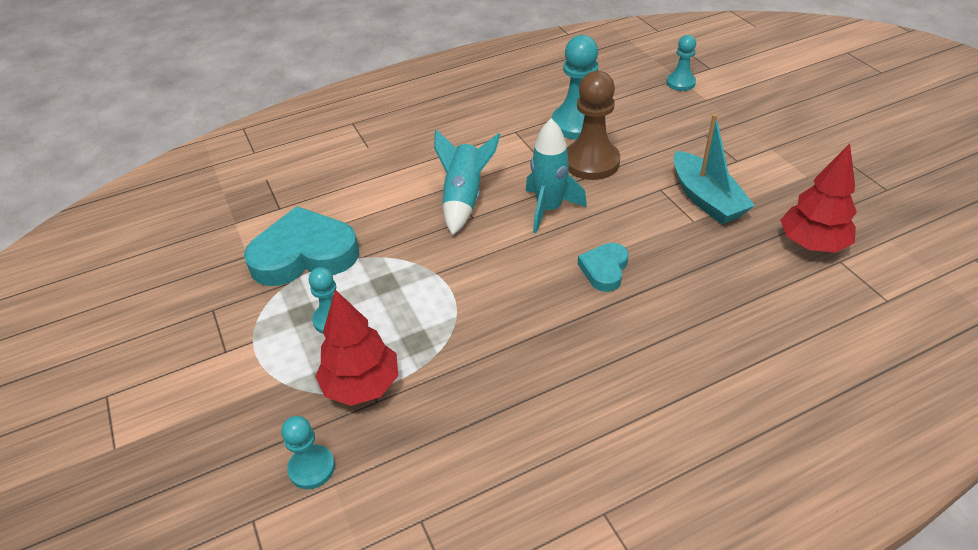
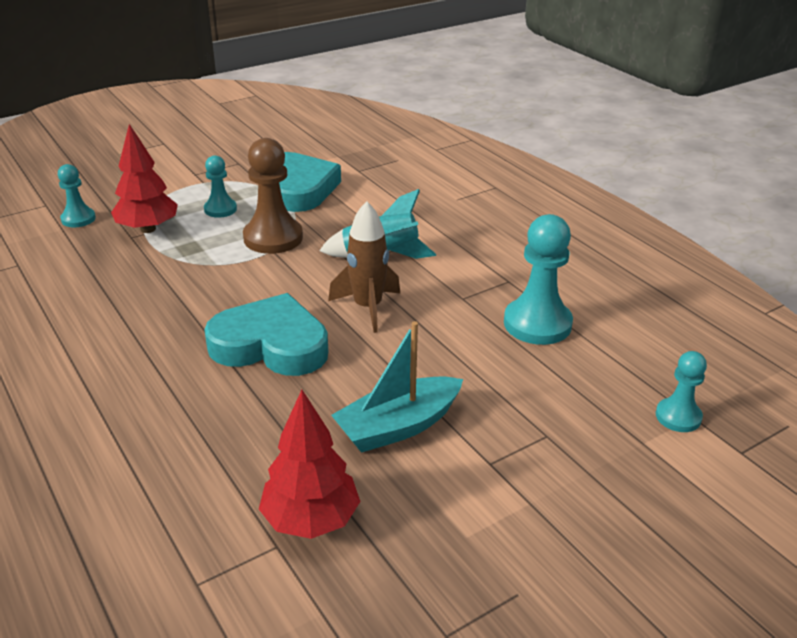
camera: 80 degrees right, 10 degrees down
turquoise rocket [526,118,587,233] -> brown rocket [328,201,400,333]
brown pawn [567,71,620,180] -> brown pawn moved to [243,138,303,254]
turquoise heart [578,243,628,292] -> turquoise heart [204,293,328,376], size x1.93

